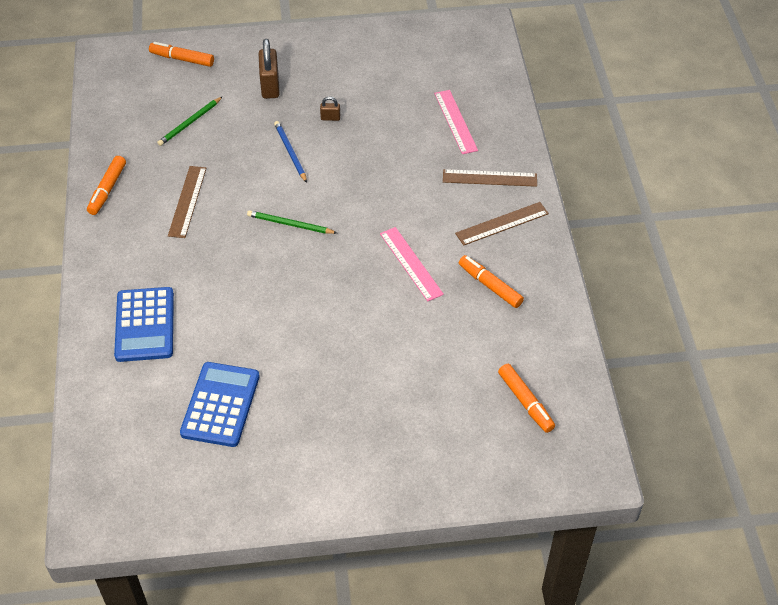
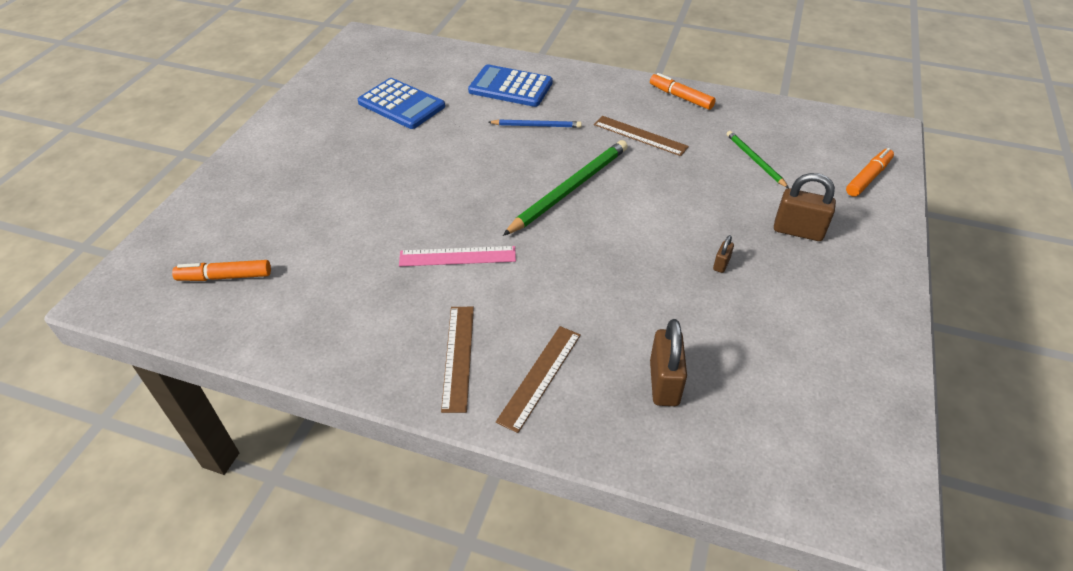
camera: 115 degrees right, 5 degrees down
green pencil [247,210,337,234] -> green pencil [503,140,628,236], size x1.81
blue pencil [274,121,307,183] -> blue pencil moved to [489,120,582,128]
pink ruler [434,90,478,154] -> brown padlock [650,319,687,406]
orange marker [459,255,524,308] -> none

